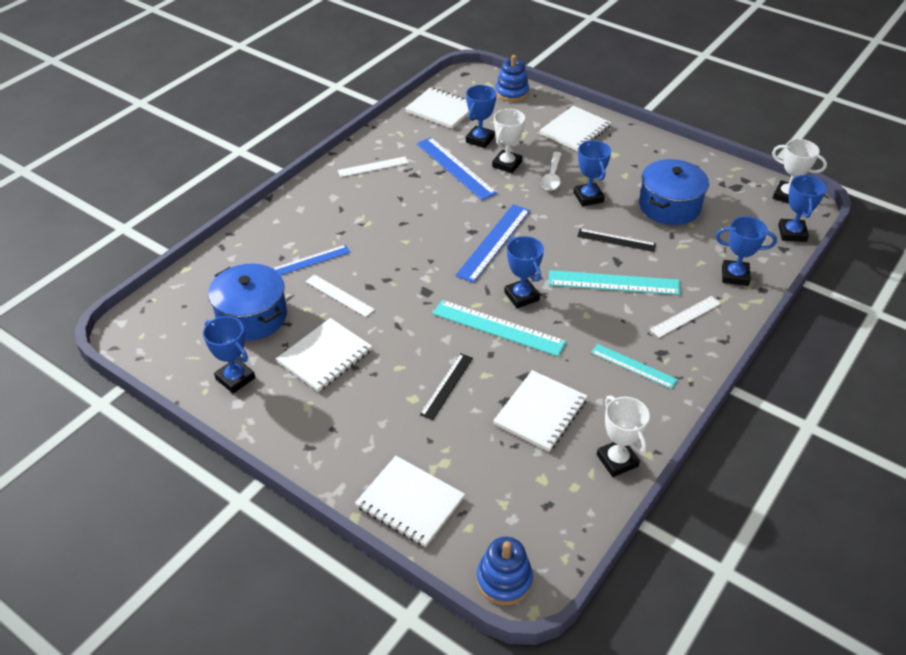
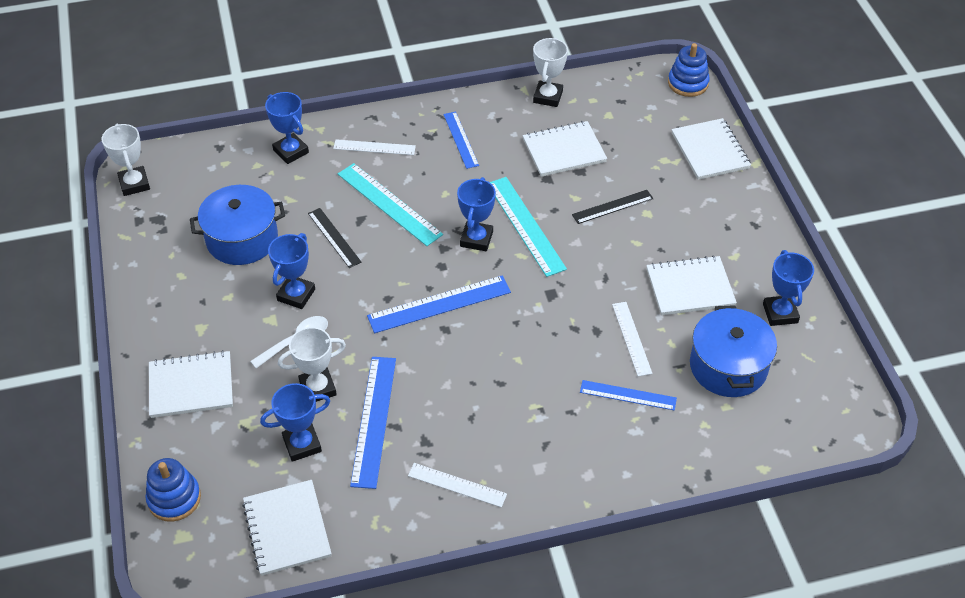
camera: 140 degrees left, 5 degrees up
turquoise ruler [591,344,678,389] -> blue ruler [444,111,479,169]
blue trophy [778,175,826,242] -> none

